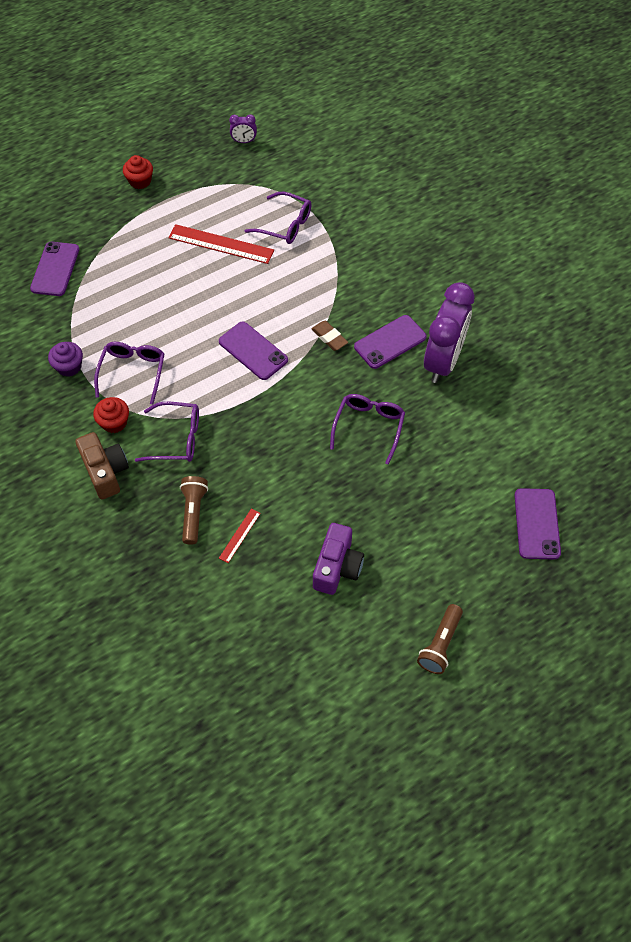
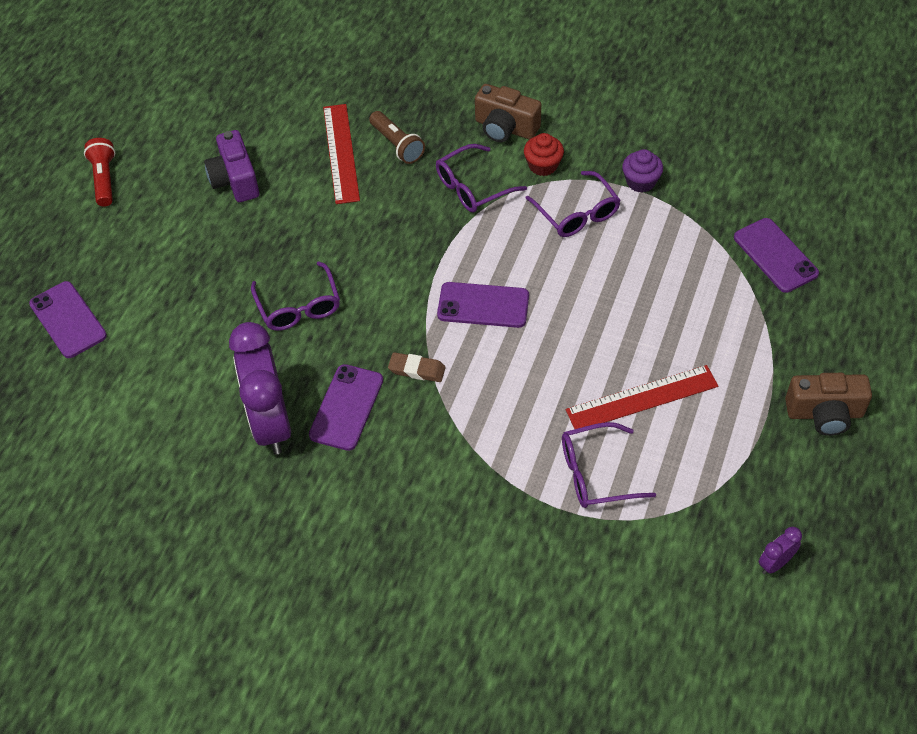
camera: 145 degrees right, 5 degrees down
red cupcake [123,155,153,189] -> brown camera [785,373,872,436]
red ruler [219,508,261,563] -> red ruler [323,104,360,204], size x2.01
brown flashlight [417,604,463,674] -> red flashlight [84,138,115,207]

